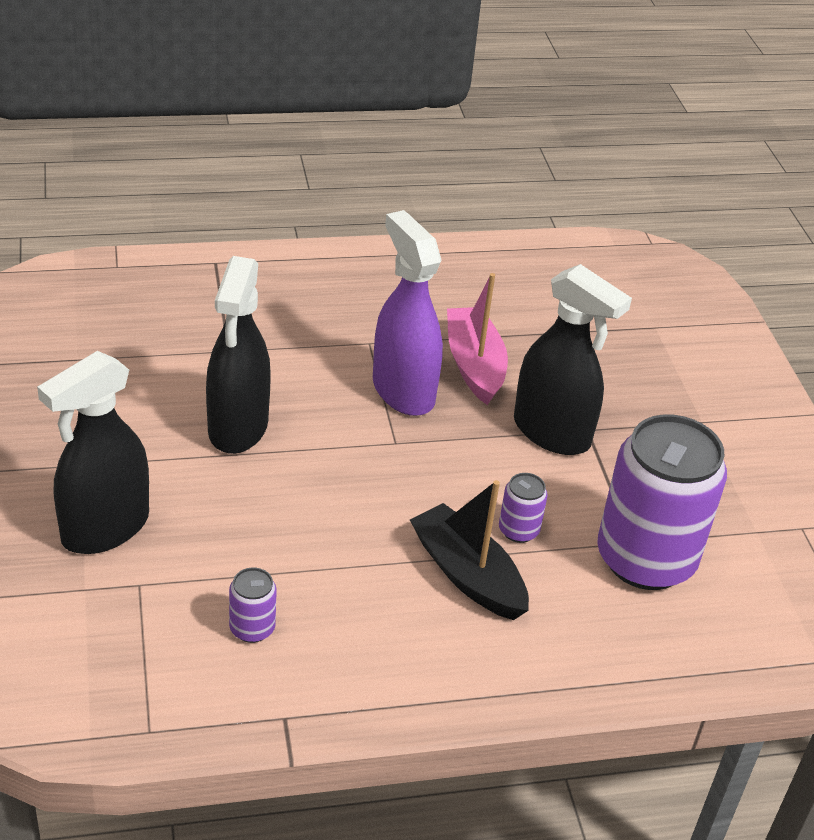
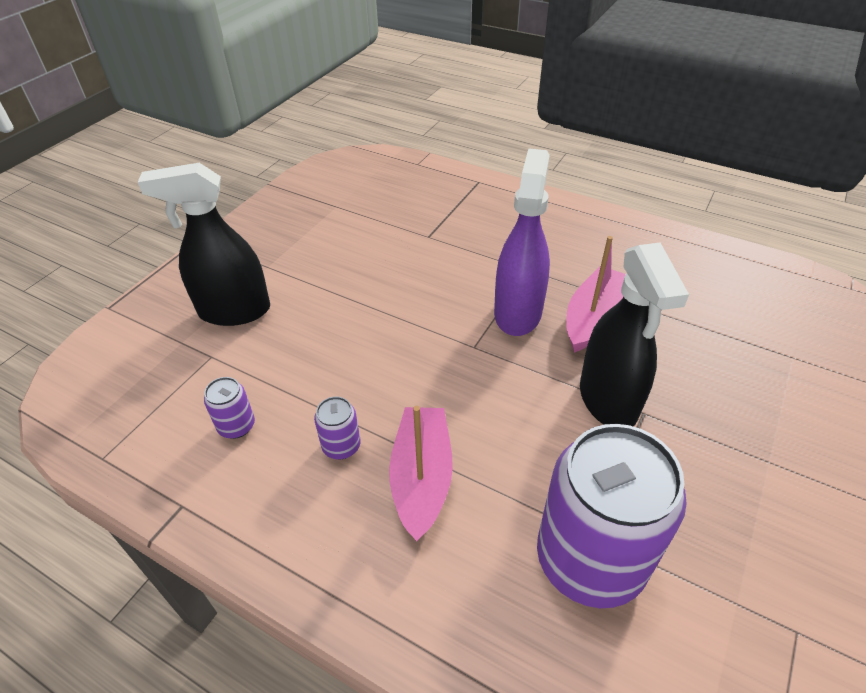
camera: 45 degrees right, 5 degrees up
black spray bottle [206,256,271,454] -> none
black boat [410,480,529,620] -> pink boat [389,406,453,541]
purple can [499,473,548,543] -> purple can moved to [314,396,361,459]

